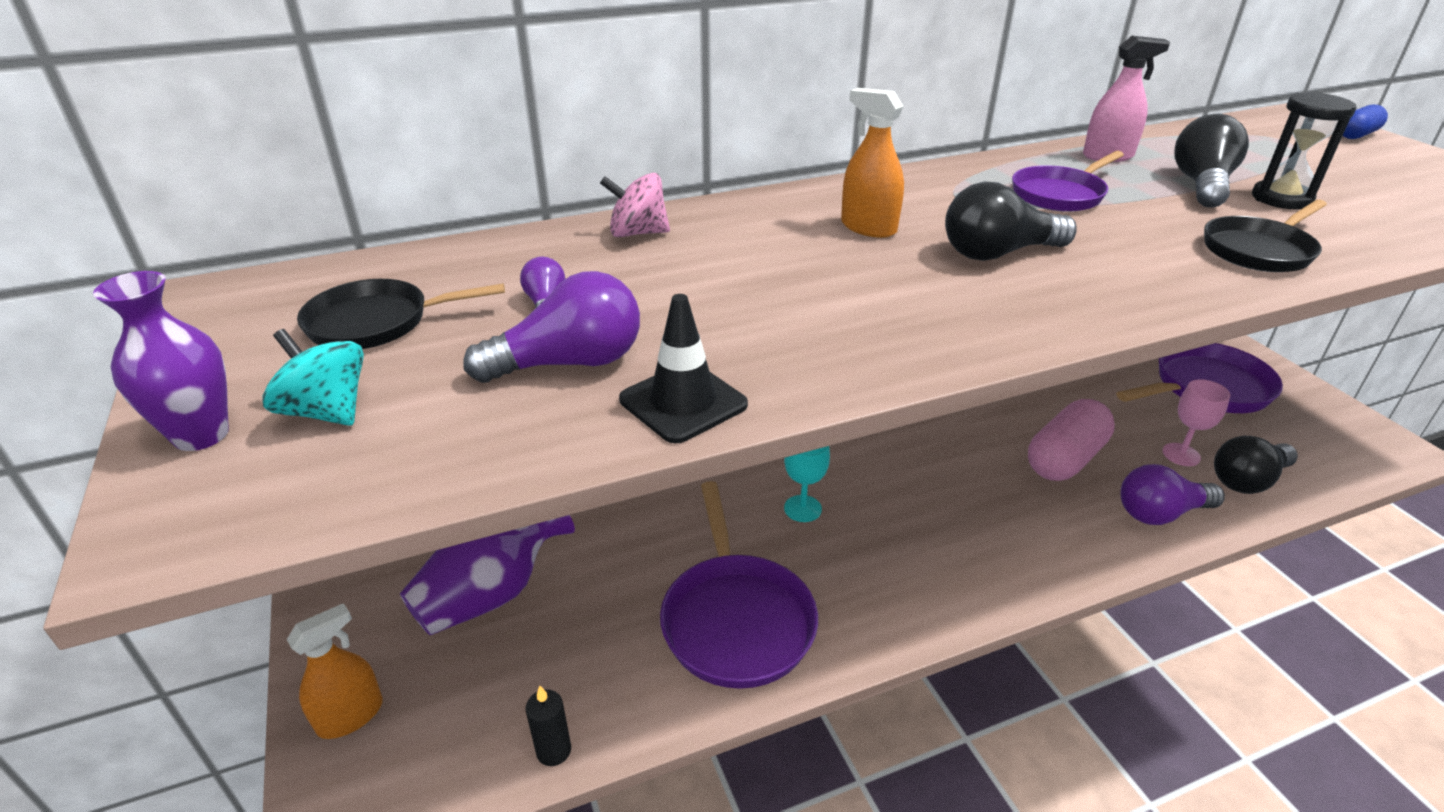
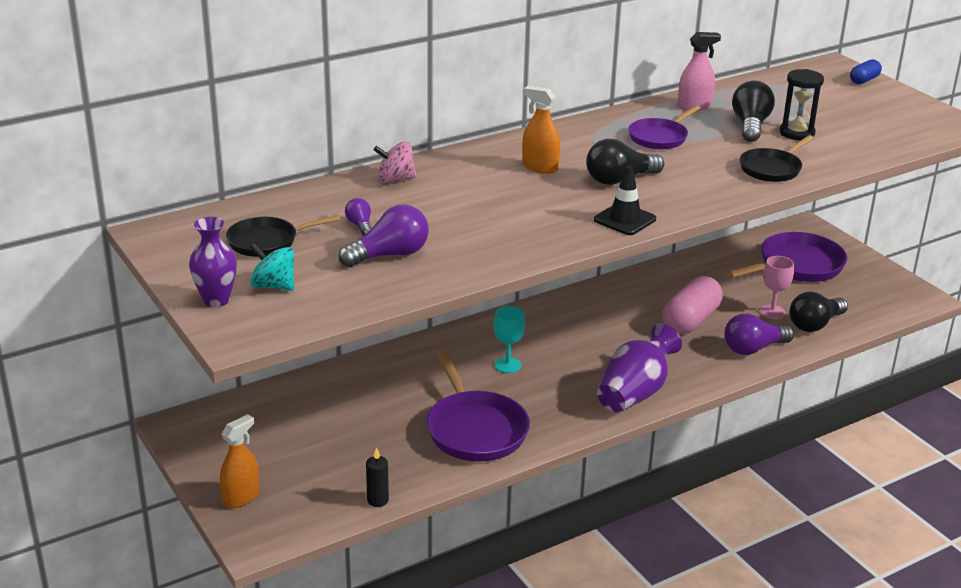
camera: 10 degrees left, 5 degrees down
purple vase [400,515,575,635] -> purple vase moved to [597,324,682,412]
black traffic cone [619,294,748,443] -> black traffic cone moved to [594,166,656,235]

